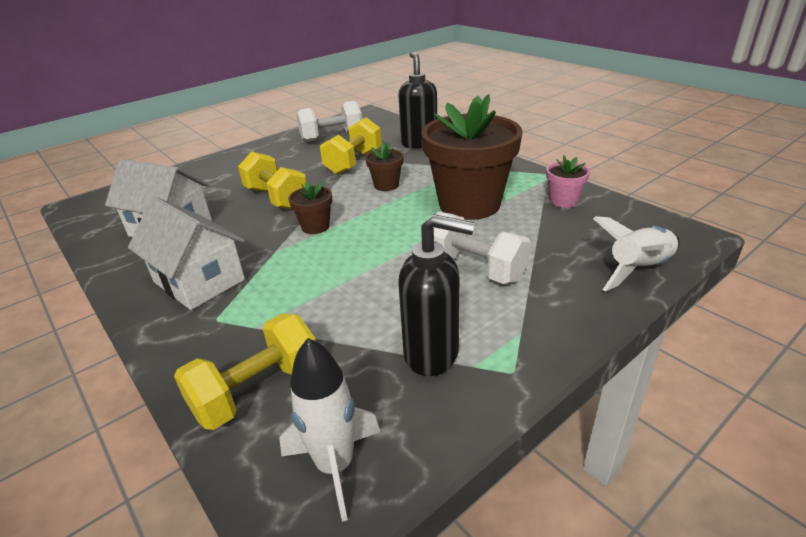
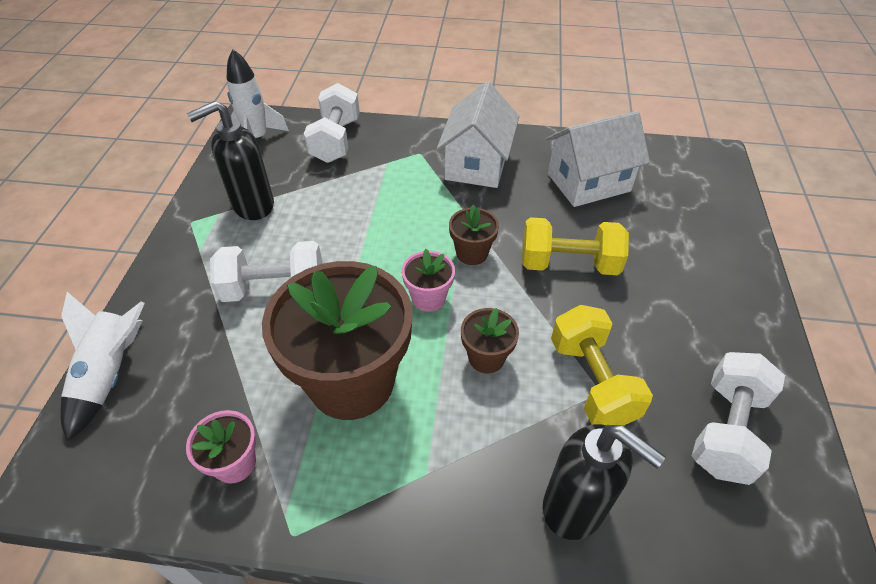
camera: 135 degrees right, 15 degrees up
white house [128,197,245,310] -> white house turned 75 degrees counterclockwise [436,81,519,188]
yellow dumbbell [174,314,316,430] -> white dumbbell [304,83,360,163]
none -> pink flower pot [402,249,455,312]

